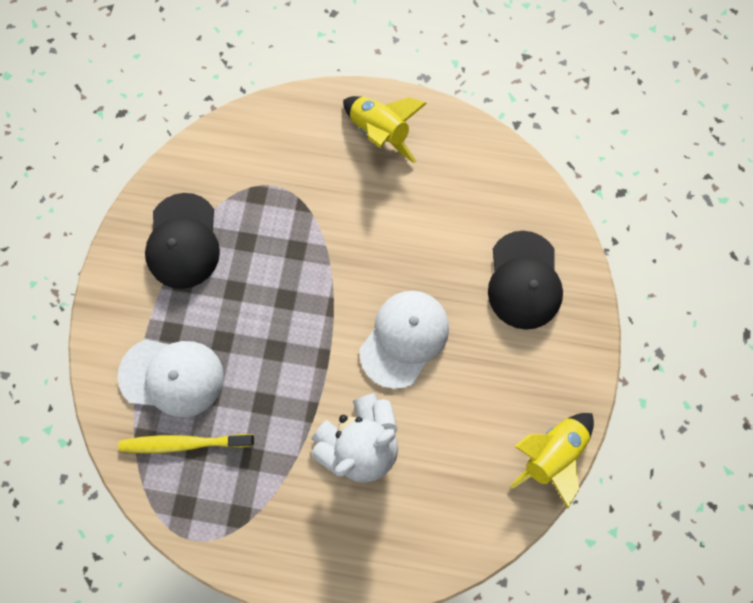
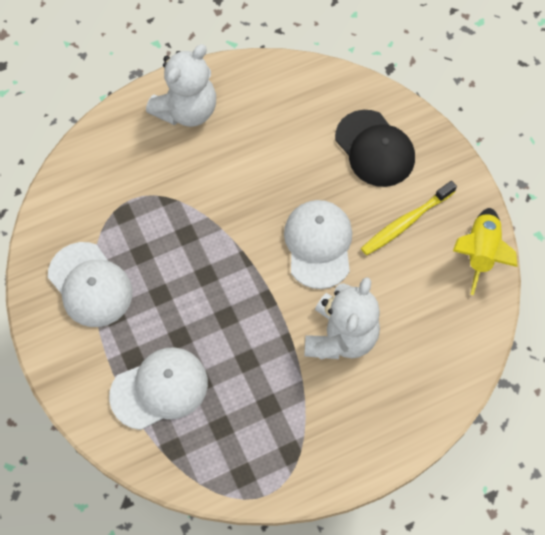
camera: 35 degrees left, 10 degrees down
yellow toothbrush [118,434,254,453] -> yellow toothbrush moved to [361,181,457,255]
black cap [145,193,220,289] -> white cap [48,242,132,327]
yellow rocket [343,96,427,163] -> white teddy bear [146,44,216,127]

